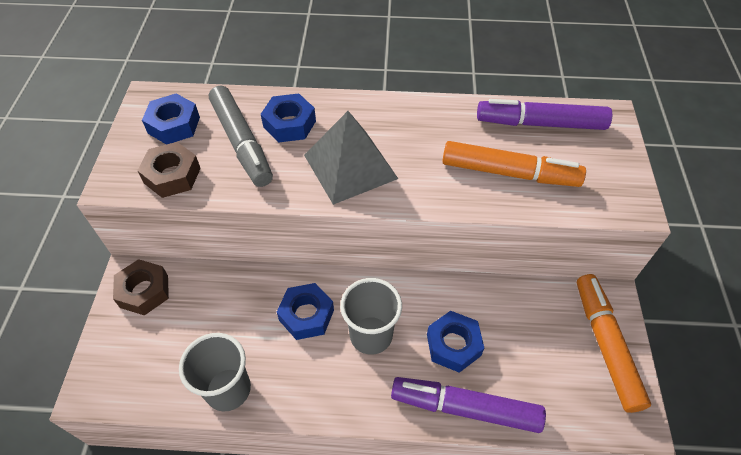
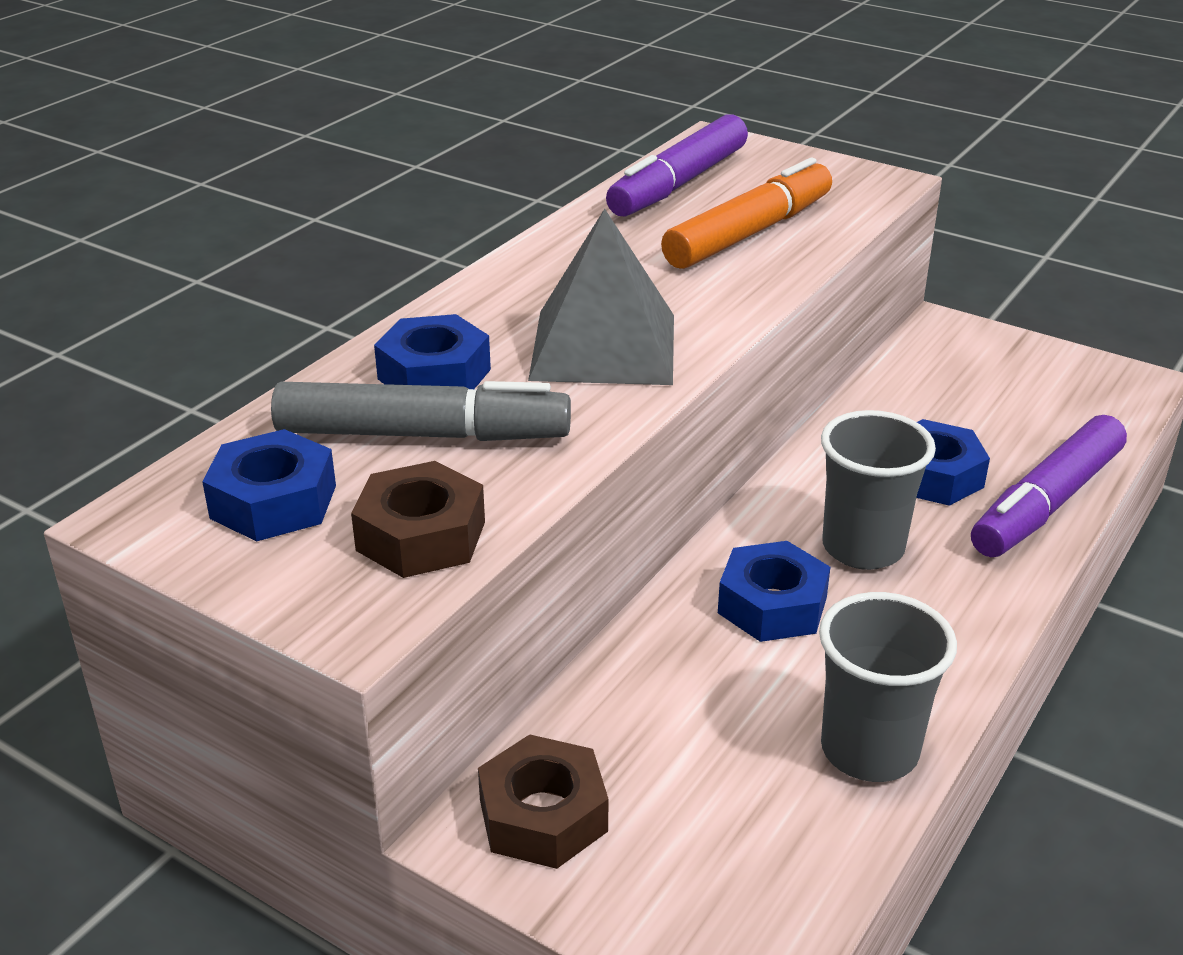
camera: 60 degrees left, 20 degrees down
orange marker [577,274,651,413] -> none

